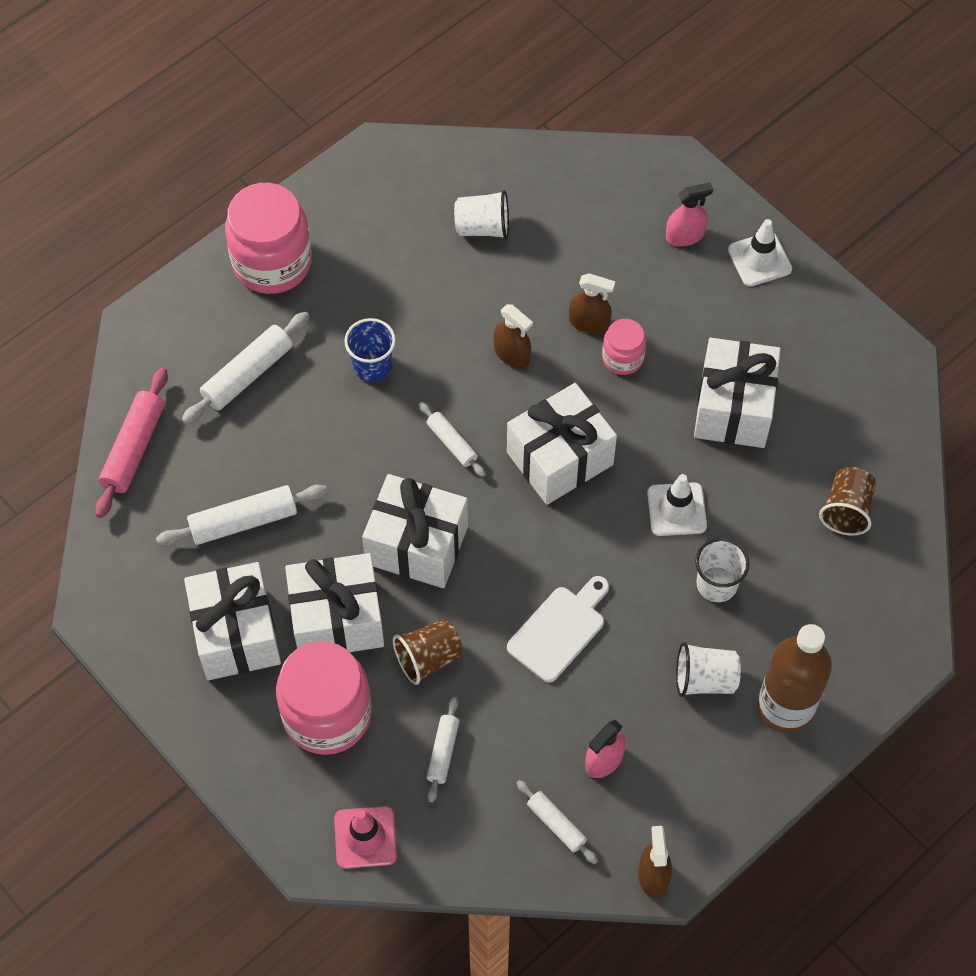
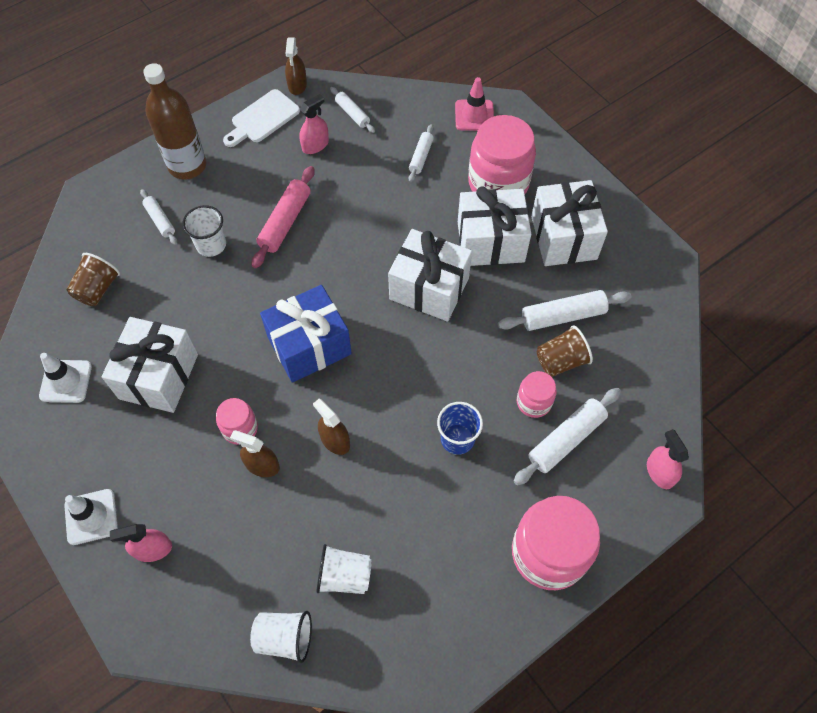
camera: 175 degrees left, 0 degrees up
pink rolling pin [95,368,168,518] -> pink rolling pin moved to [252,166,315,268]
brown cup [393,619,463,685] -> brown cup moved to [537,325,593,377]
white rolling pin [419,402,486,477] -> white rolling pin moved to [140,189,177,245]
white gift [507,383,617,505] -> blue gift [260,285,352,383]
white cutting board [507,576,609,683] -> white cutting board moved to [223,89,300,147]
white traffic cone [647,474,707,536] -> white traffic cone moved to [39,353,92,403]
white cup [676,642,741,697] -> white cup moved to [250,611,312,663]
none -> pink jar [517,371,556,418]
none -> pink spray bottle [647,429,689,489]

